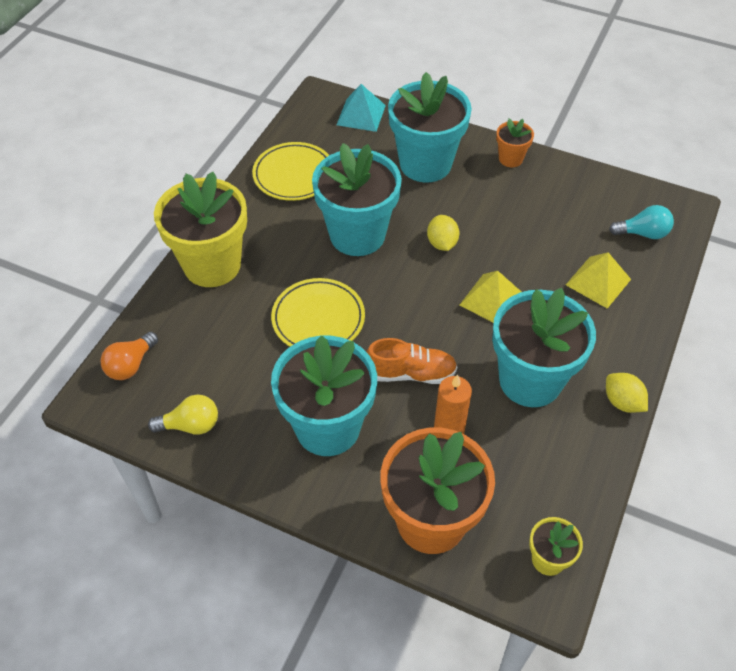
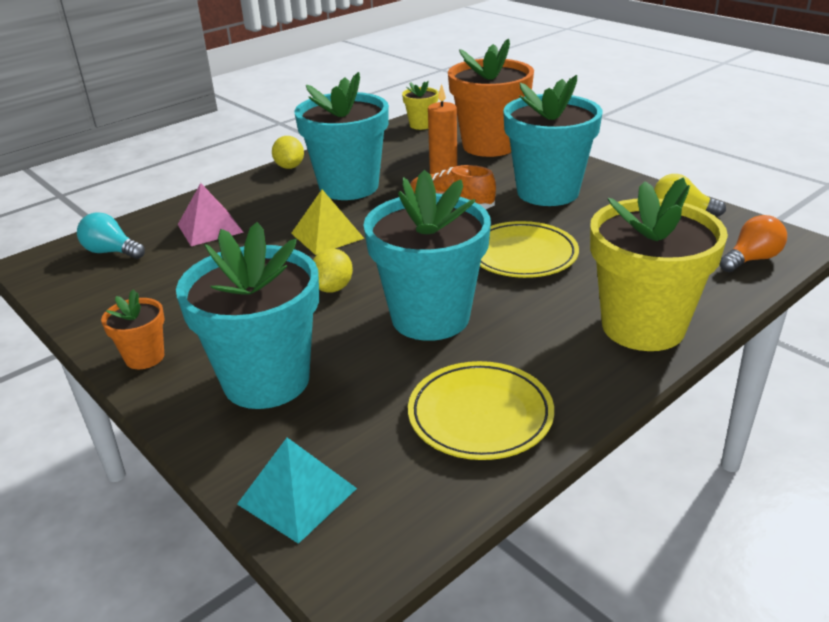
camera: 155 degrees left, 20 degrees down
yellow pyramid [566,252,631,309] -> pink pyramid [178,183,244,246]

